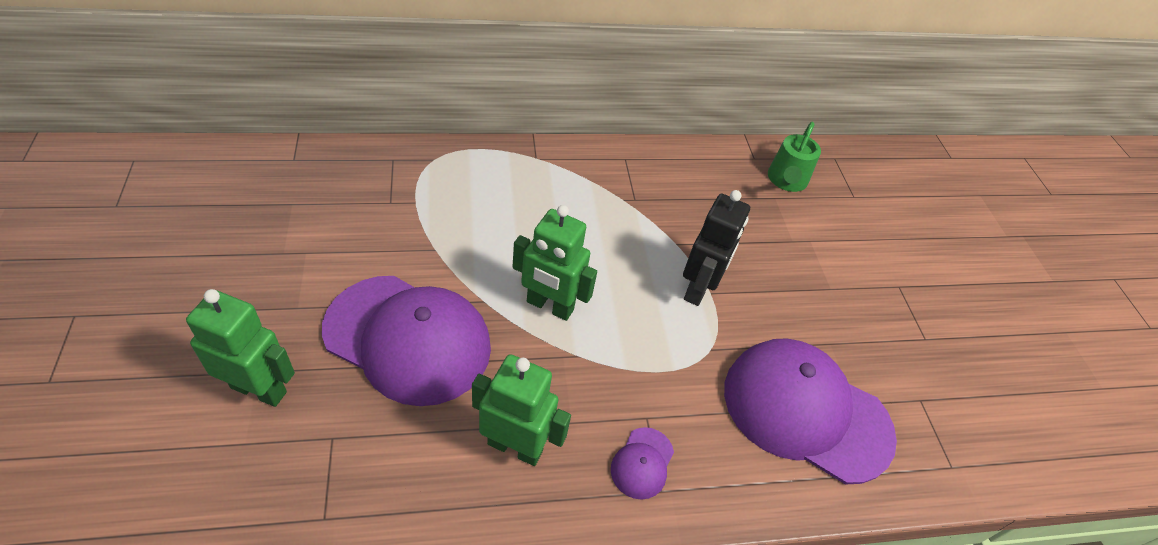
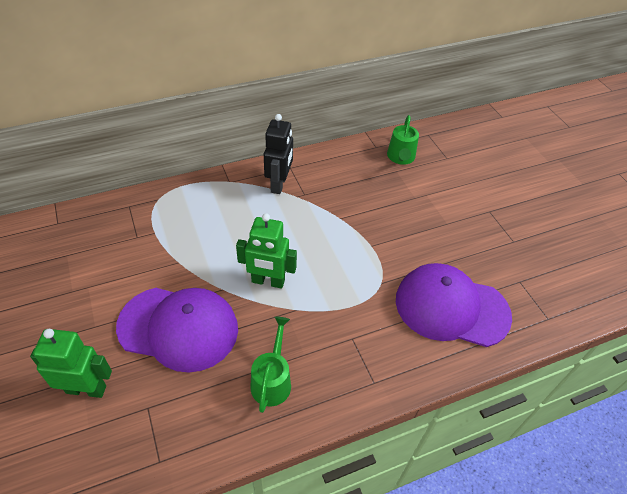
camera: 10 degrees left, 0 degrees up
green robot [472,354,571,466] -> green watering can [250,317,291,413]
purple cap [611,427,674,500] -> none
black robot [683,190,750,306] -> black robot moved to [264,114,293,194]

